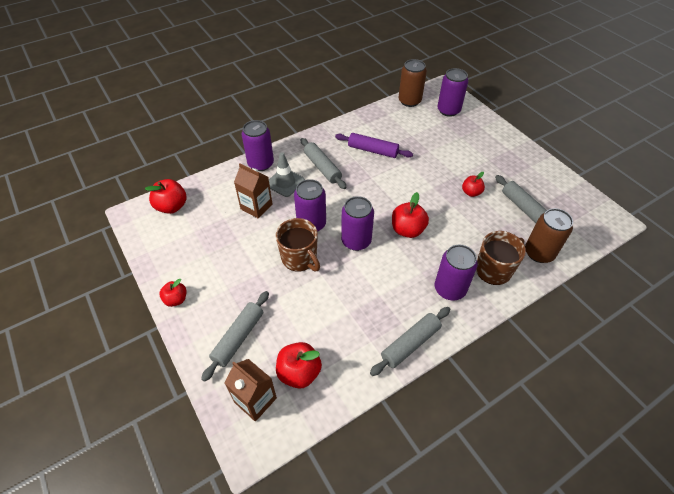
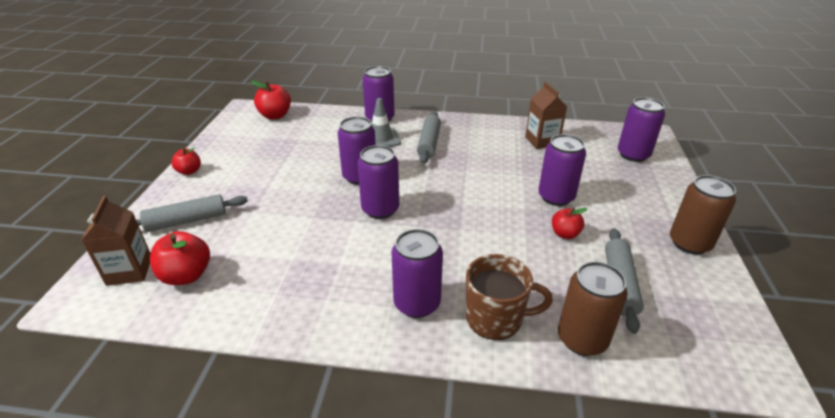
camera: 40 degrees right, 15 degrees down
brown carton [234,163,272,219] -> brown carton moved to [525,82,567,149]
brown mug [276,218,320,272] -> none
purple rolling pin [335,133,413,158] -> none
grey rolling pin [370,307,450,376] -> none
red apple [392,192,429,238] -> none
brown can [399,59,427,107] -> brown can moved to [670,175,736,255]
none -> purple can [538,134,586,206]

